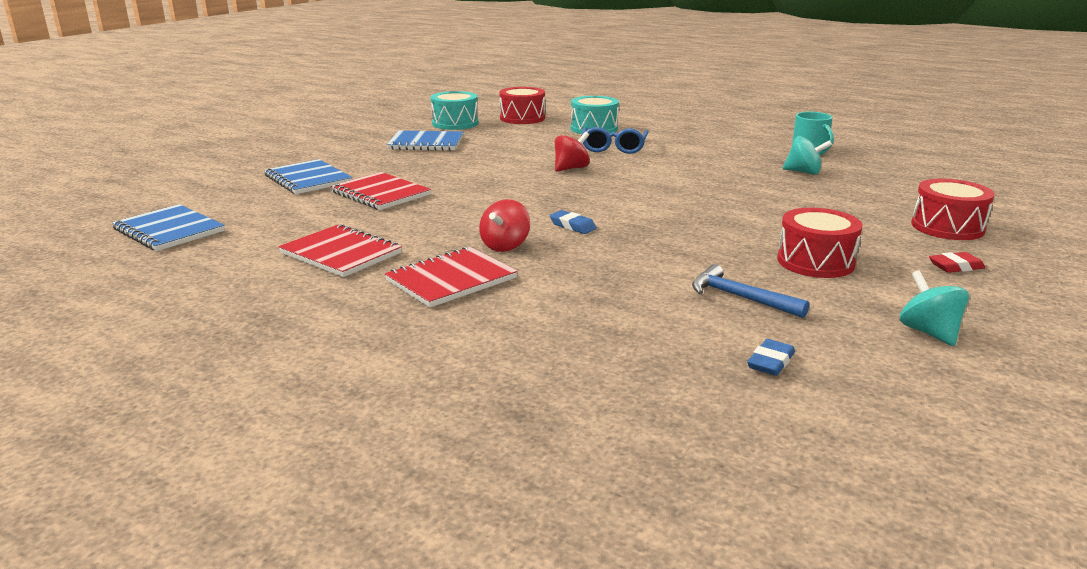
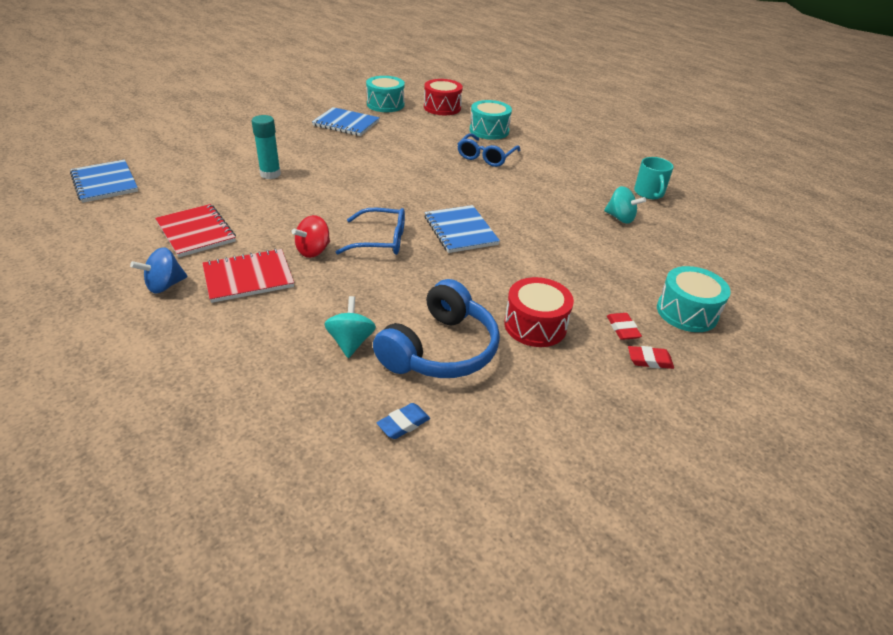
camera: 15 degrees right, 15 degrees up
blue notebook [264,159,352,194] -> blue notebook moved to [424,205,500,253]
red notebook [331,172,431,210] -> turquoise glue stick [252,115,281,179]
blue eraser [550,210,597,234] -> blue glasses [336,208,405,255]
red spinning top [555,132,590,172] -> none
blue hammer [692,264,809,318] -> blue headphones [373,279,500,378]
turquoise spinning top [900,270,969,346] -> turquoise spinning top moved to [324,296,376,358]
red drum [911,179,995,240] -> turquoise drum [657,266,731,332]
none -> blue spinning top [130,247,188,293]
none -> red eraser [607,313,642,340]

